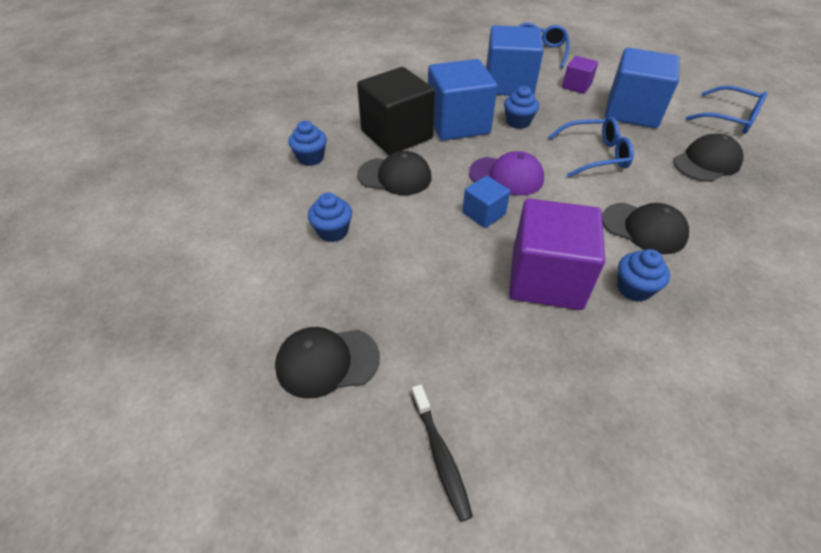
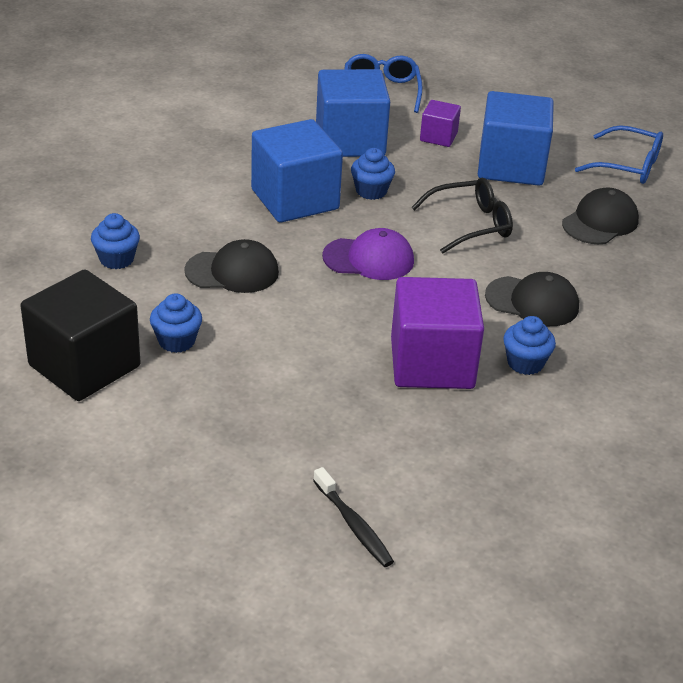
camera: 15 degrees left, 10 degrees down
black cap [275,327,380,398] -> none
black cube [357,67,435,155] -> black cube moved to [21,269,141,401]
blue cube [462,176,510,228] -> none
blue glasses [548,117,634,177] -> black glasses [411,178,513,254]

